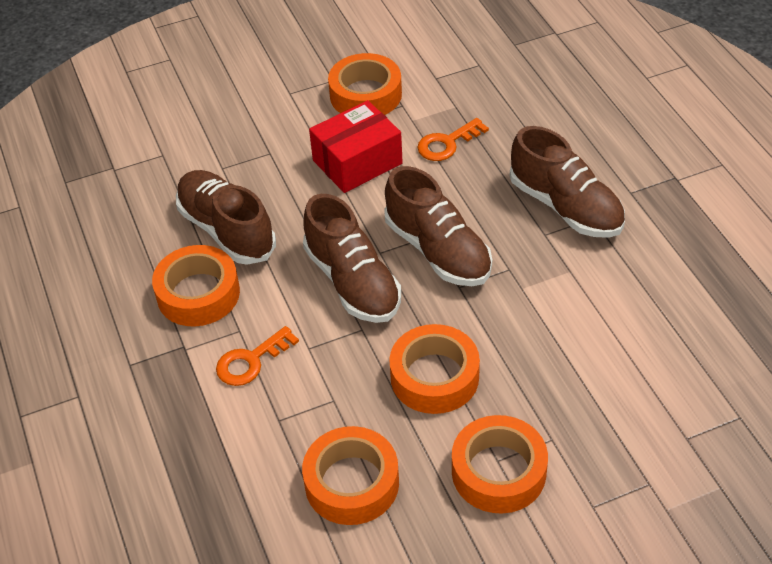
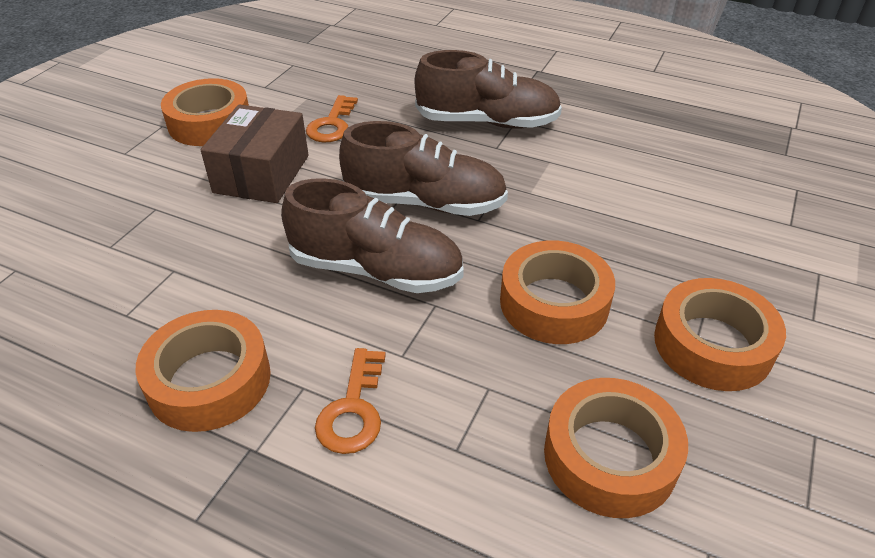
camera: 45 degrees left, 5 degrees down
brown shoe [176,170,276,265] -> none
red box [309,100,403,193] -> brown box [201,105,308,203]

